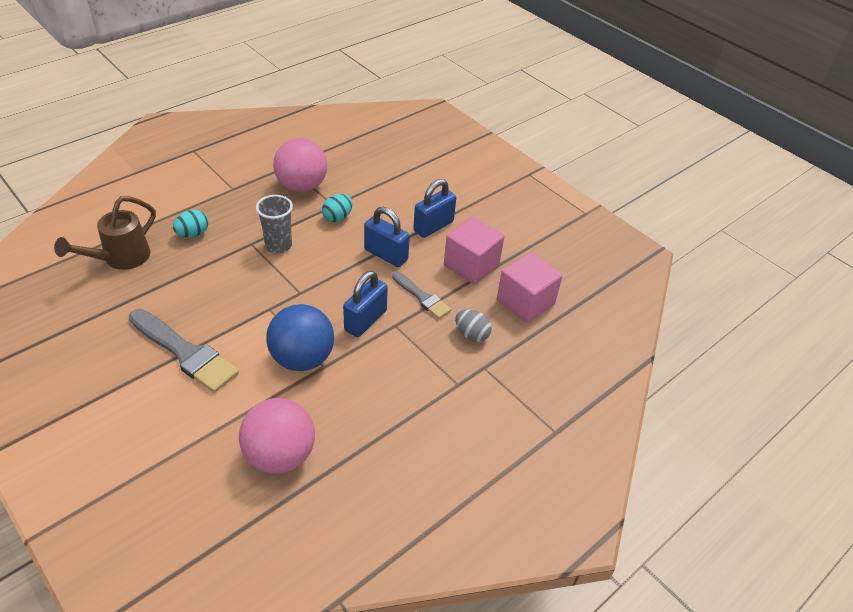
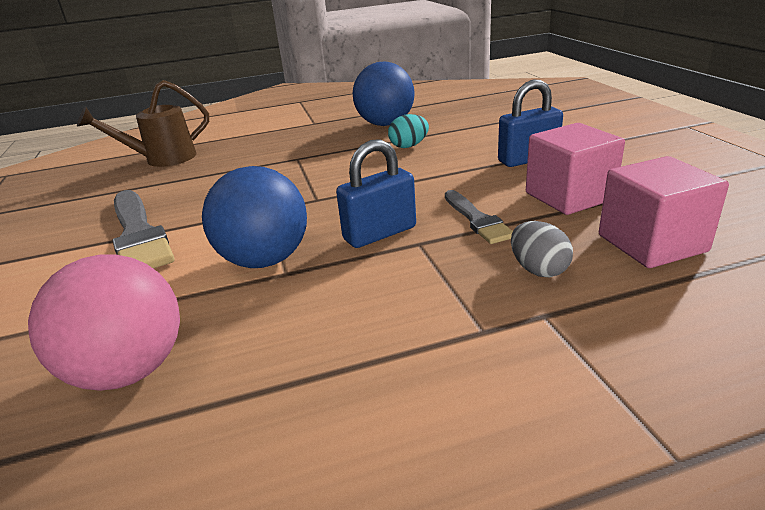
camera: 30 degrees right, 15 degrees down
turquoise egg [173,210,208,237] -> none
grey cup [256,195,293,253] -> none
pink ball [273,138,327,192] -> blue ball [353,62,414,126]
blue padlock [364,207,410,267] -> none

